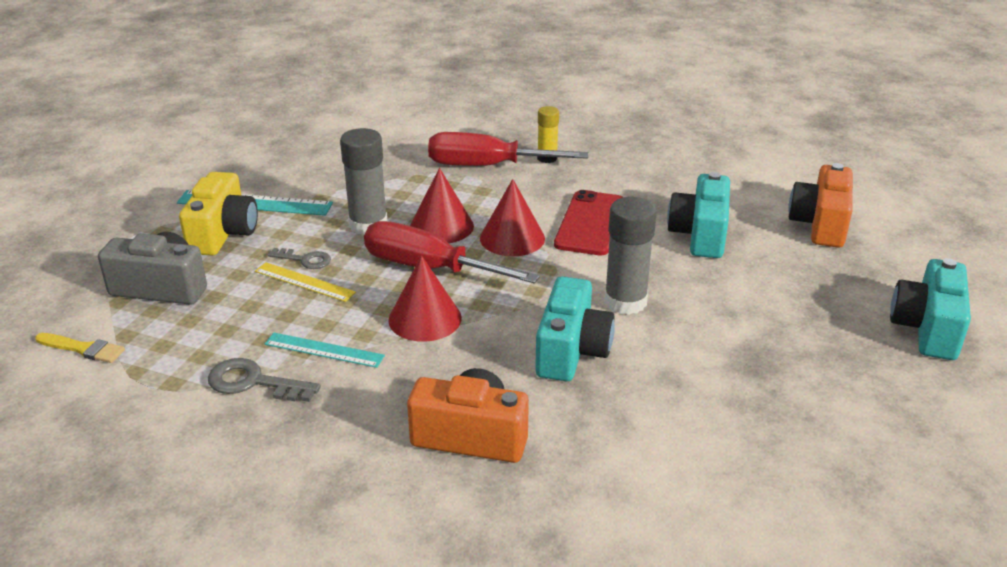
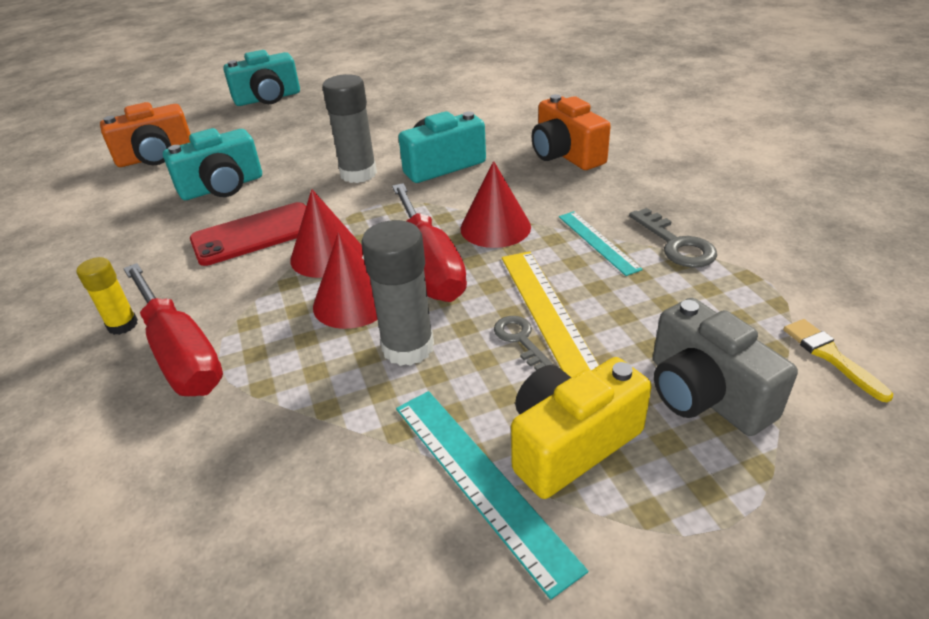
camera: 130 degrees left, 5 degrees up
yellow ruler [255,262,356,302] -> yellow ruler [502,251,599,378], size x1.55

